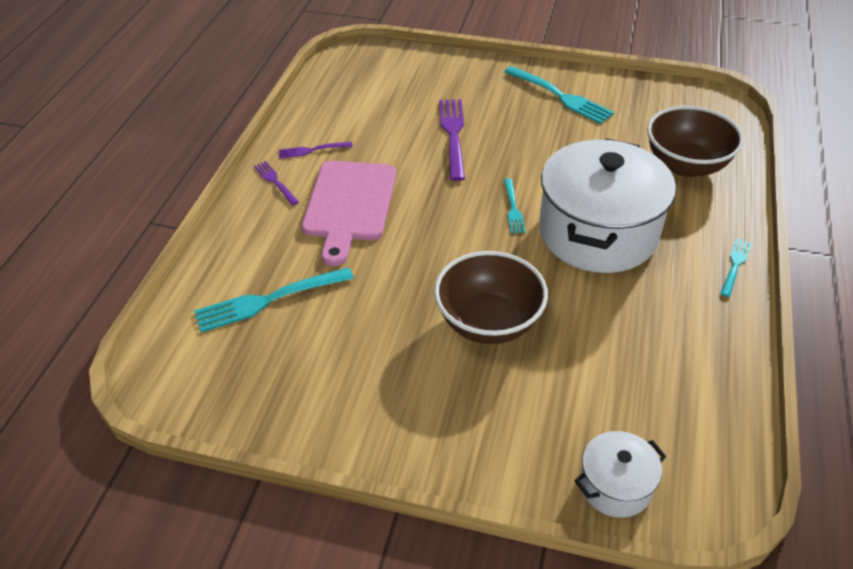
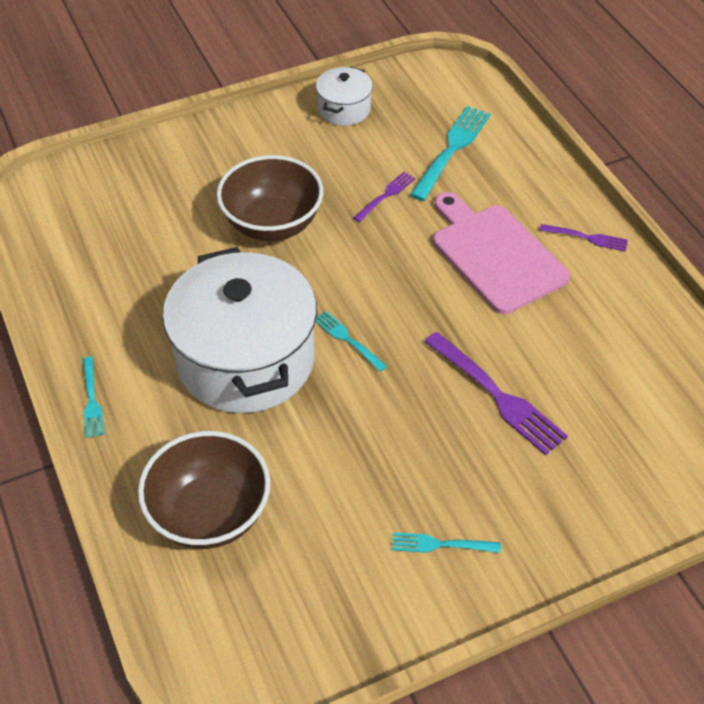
camera: 140 degrees right, 5 degrees up
purple fork [279,142,353,159] -> purple fork moved to [353,172,415,222]
turquoise fork [505,66,614,124] -> turquoise fork [392,532,501,553], size x0.55
white pot [574,431,666,518] -> white pot moved to [316,67,373,126]

